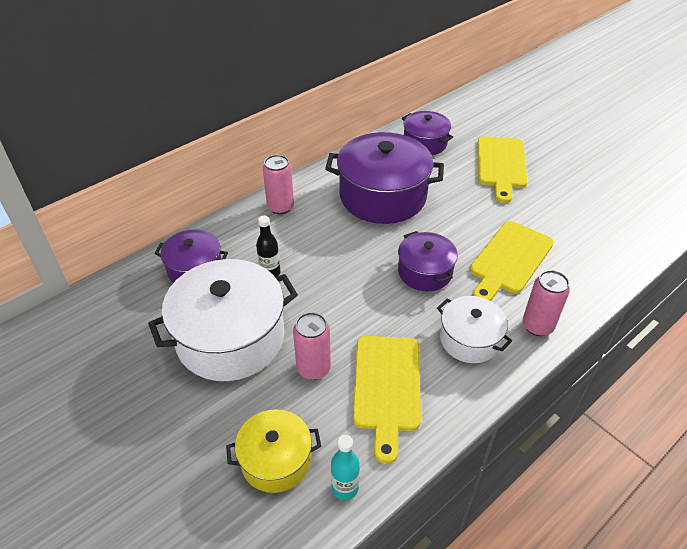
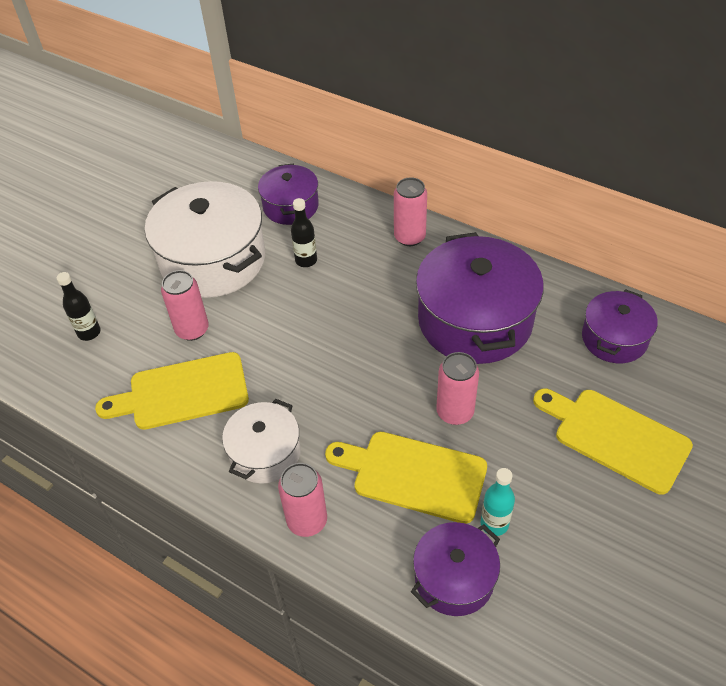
camera: 75 degrees right, 5 degrees up
yellow pot [226,409,321,493] -> black bottle [57,272,101,341]
turquoise bottle [331,435,360,500] -> turquoise bottle moved to [481,468,515,536]
purple pot [398,231,458,291] -> purple pot moved to [411,522,500,616]
yellow cutting board [478,136,527,203] -> yellow cutting board turned 45 degrees clockwise [533,389,693,495]
none -> pink can [436,352,479,425]

